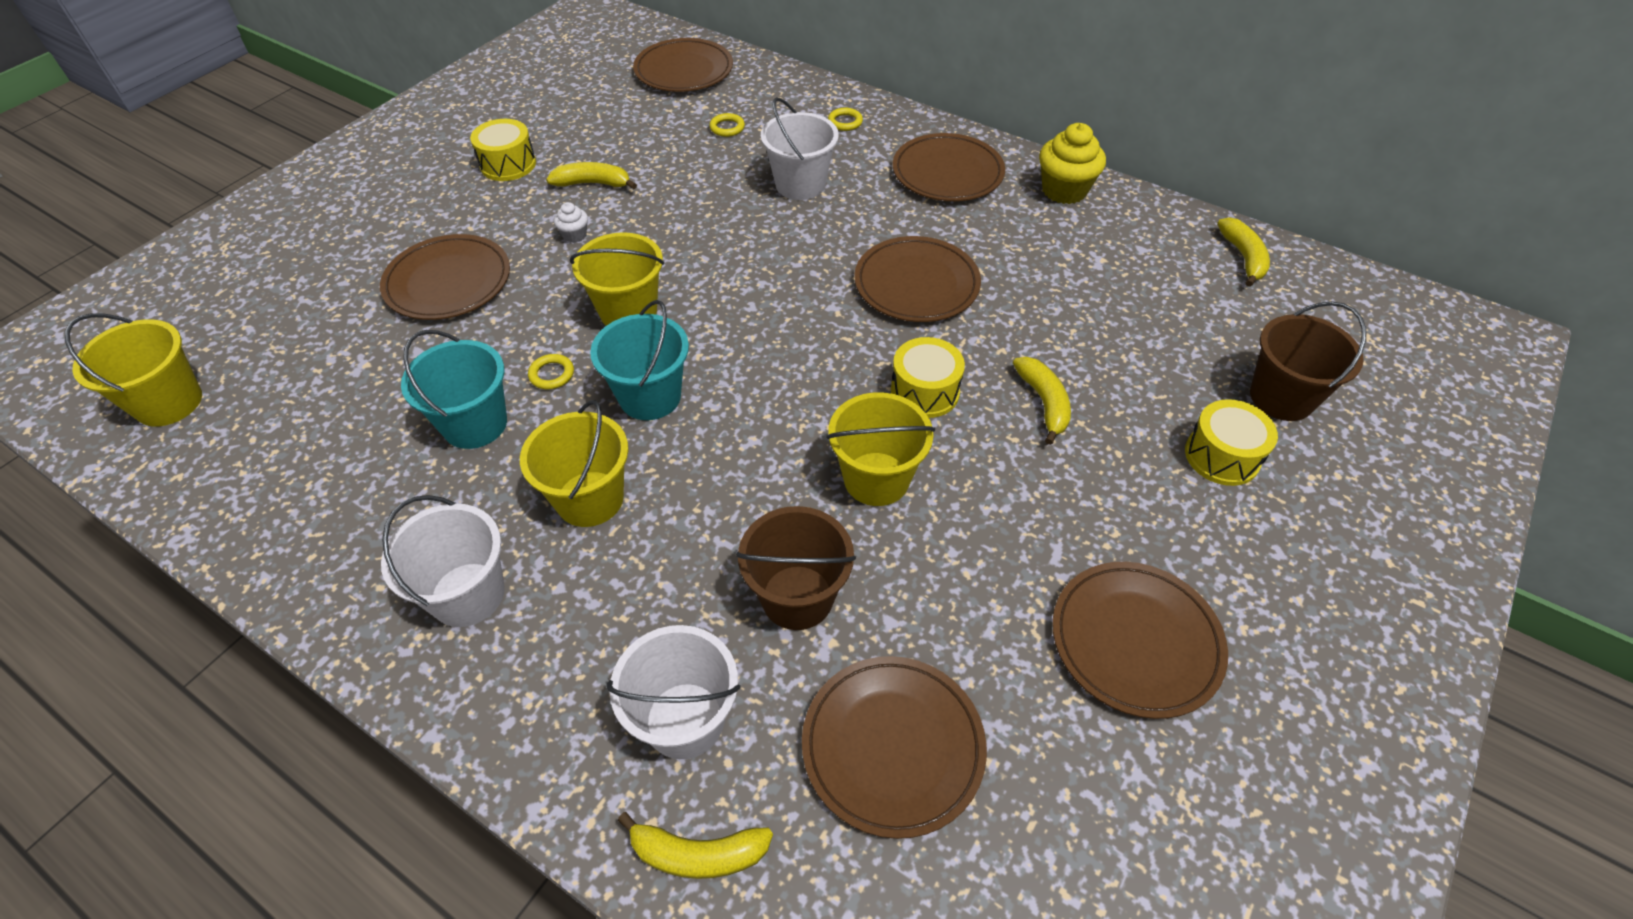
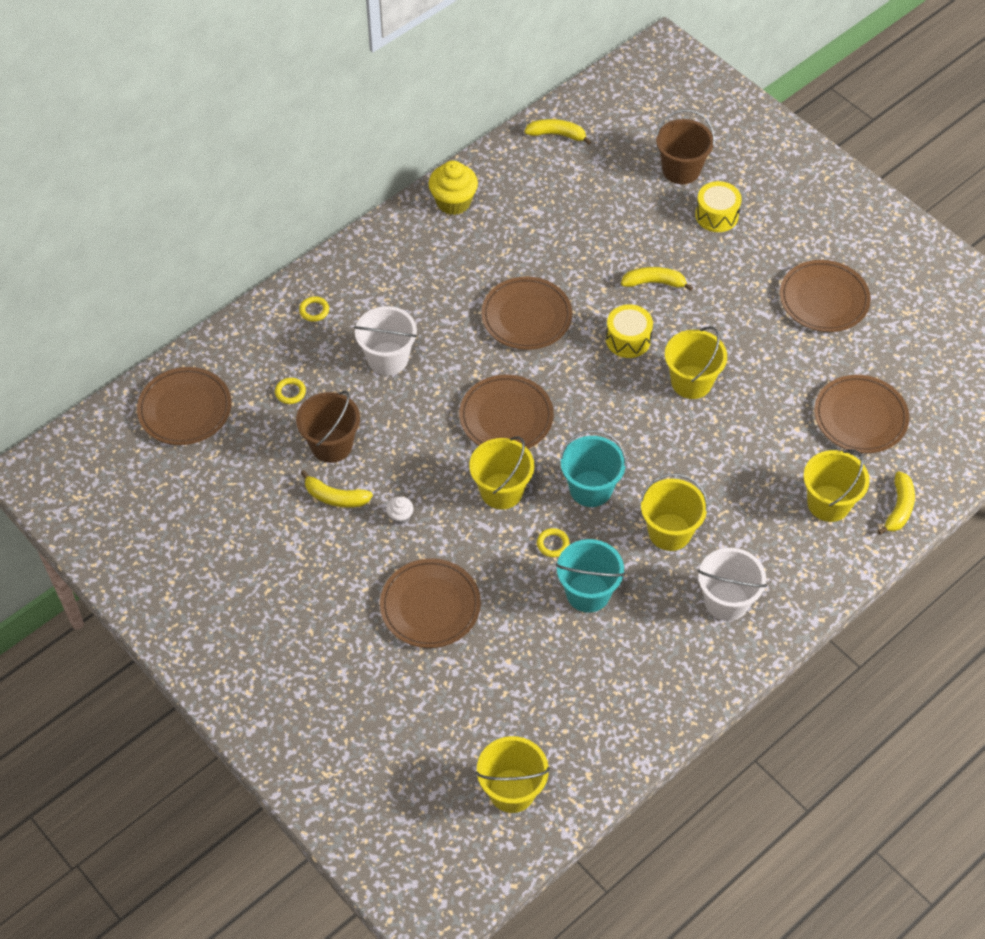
camera: 75 degrees left, 5 degrees up
yellow drum [470,119,536,181] -> none
yellow banana [546,162,637,189] -> yellow banana turned 90 degrees counterclockwise [301,470,373,508]
white bucket [606,625,740,759] -> yellow bucket [803,449,870,522]
brown bucket [736,506,856,630] -> brown bucket moved to [296,391,360,463]
brown plate [893,133,1005,201] -> brown plate moved to [459,375,554,449]

